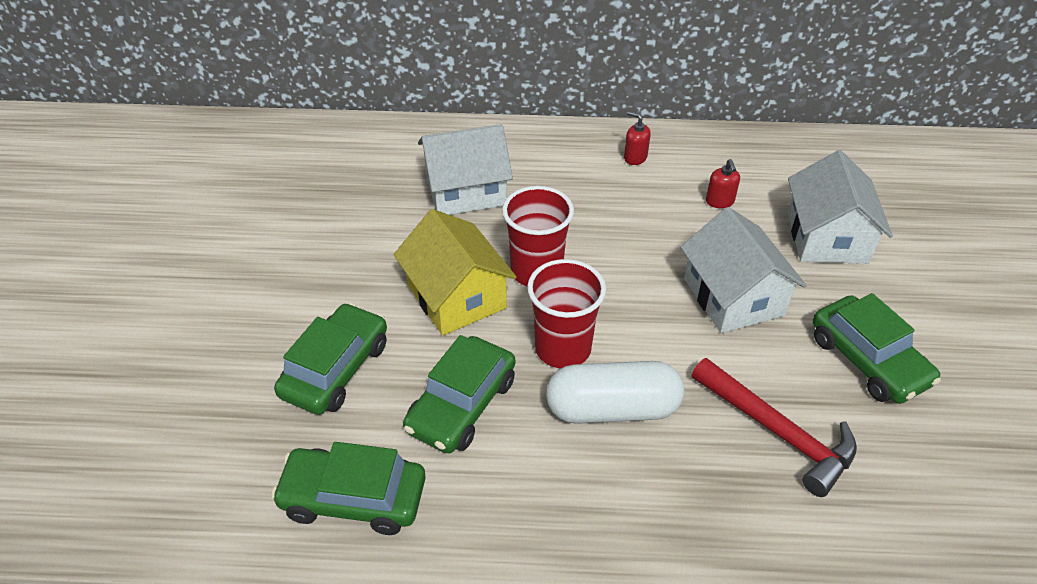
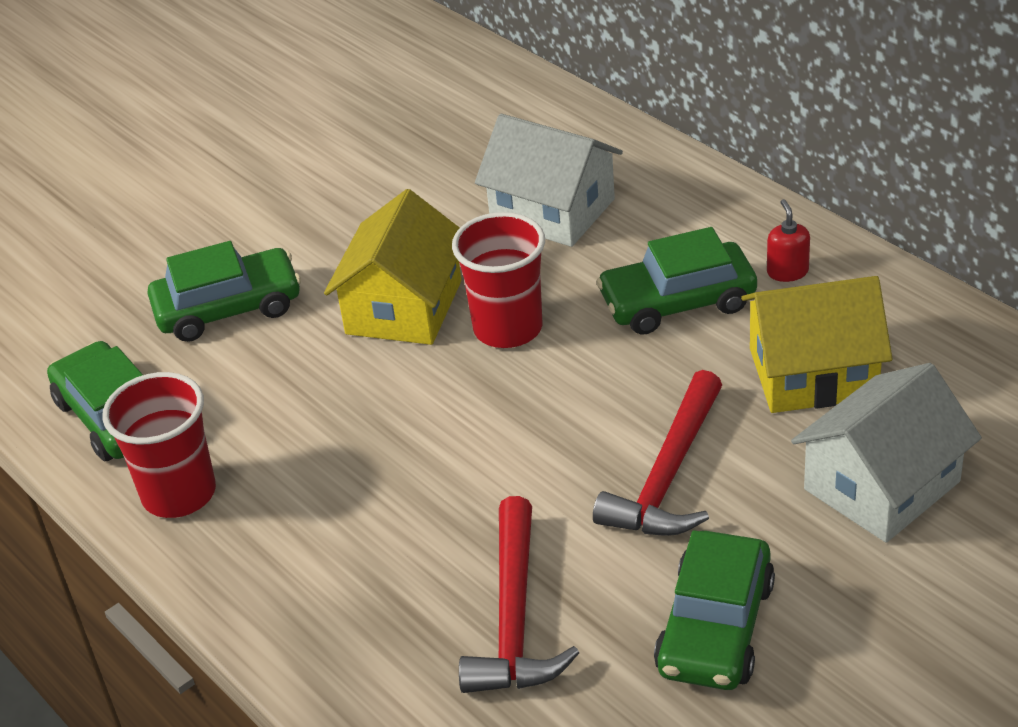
camera: 50 degrees right, 5 degrees down
green car [403,335,515,453] -> green car moved to [596,227,757,335]
red cup [527,259,606,368] -> red cup moved to [102,372,216,518]
white capsule [546,361,684,424] -> none
white house [680,207,807,333] -> red hammer [593,370,722,536]
red soap dispenser [706,159,740,208] -> yellow house [741,276,893,413]

